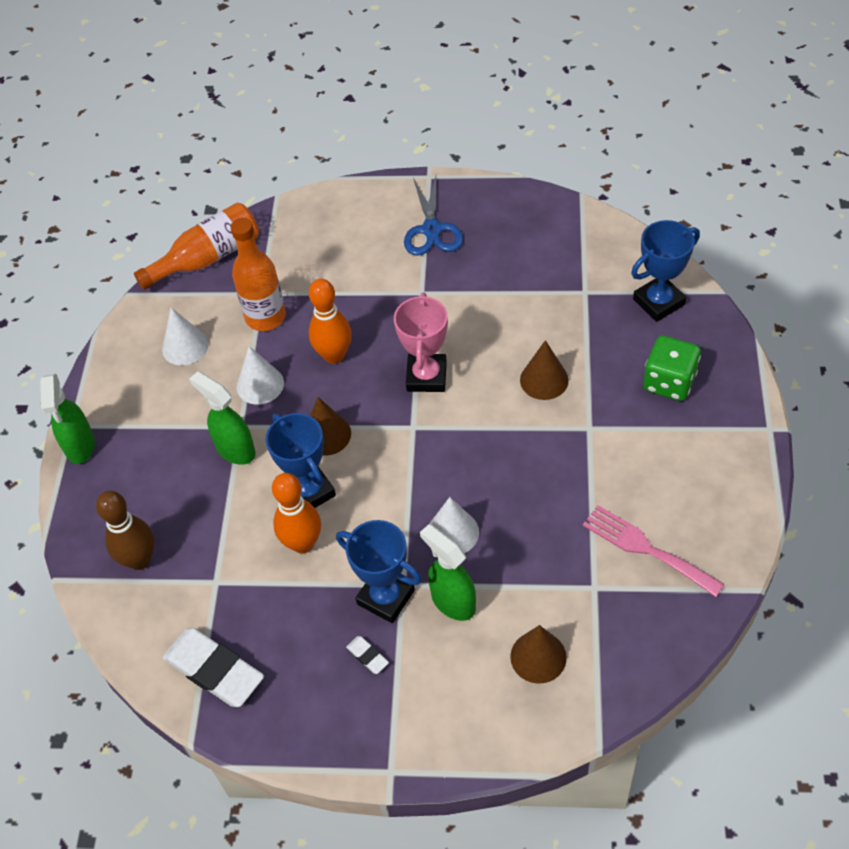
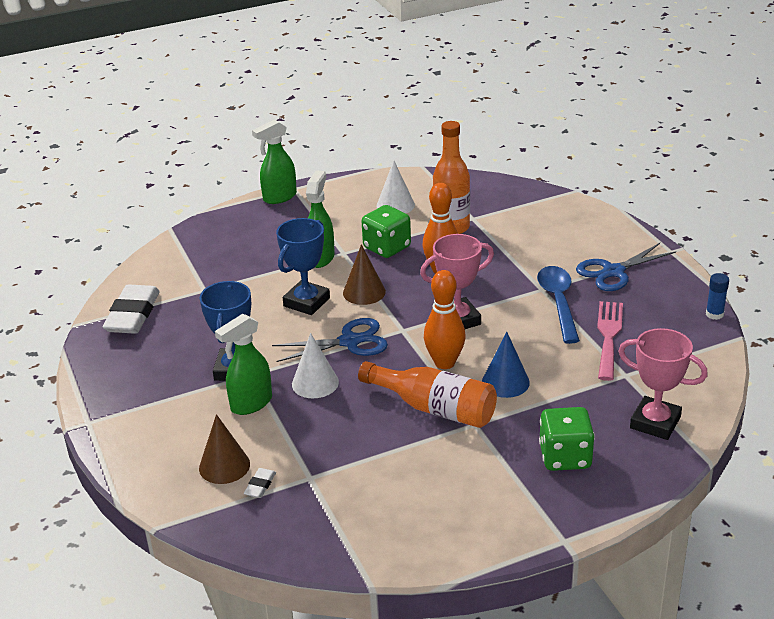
camera: 60 degrees right, 20 degrees down
brown bowling pin [96,491,155,570] -> none
orange bottle [134,203,259,290] -> orange bottle moved to [358,361,497,428]
white cone [237,346,284,405] -> green dice [362,205,411,258]
orange bowling pin [272,473,321,553] -> orange bowling pin moved to [424,270,466,369]
white eraser [346,636,389,674] -> white eraser moved to [244,468,276,498]
green spray bottle [420,524,476,621] -> green spray bottle turned 150 degrees counterclockwise [215,314,272,415]
brown cone [520,340,569,400] -> blue cone [482,332,530,398]
pink fork [583,505,725,597] -> pink fork moved to [597,301,623,381]
blue trophy [631,220,700,322] -> pink trophy [618,328,708,440]
none -> blue scissors [272,318,388,362]
none -> blue spoon [537,266,580,344]
none -> blue glue stick [706,273,729,320]

